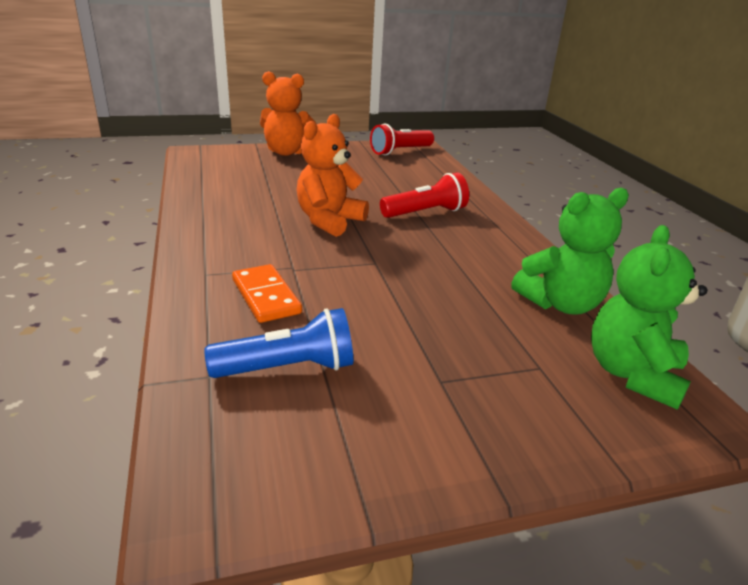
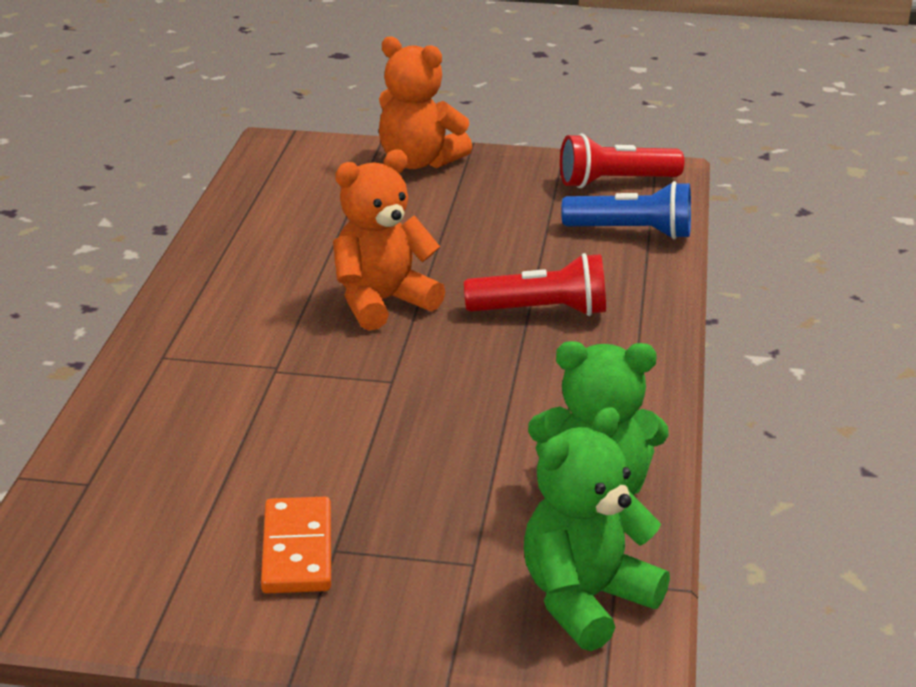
camera: 25 degrees right, 0 degrees up
blue flashlight [204,308,353,378] -> blue flashlight moved to [561,181,691,239]
orange domino [232,264,302,323] -> orange domino moved to [261,497,331,593]

